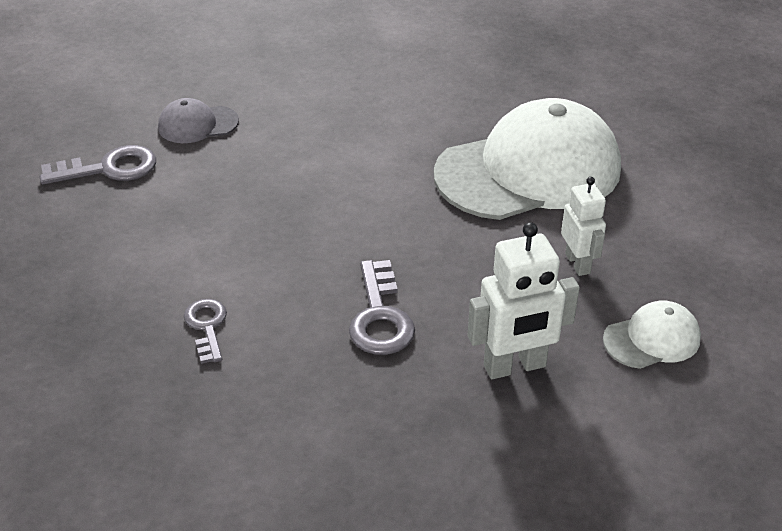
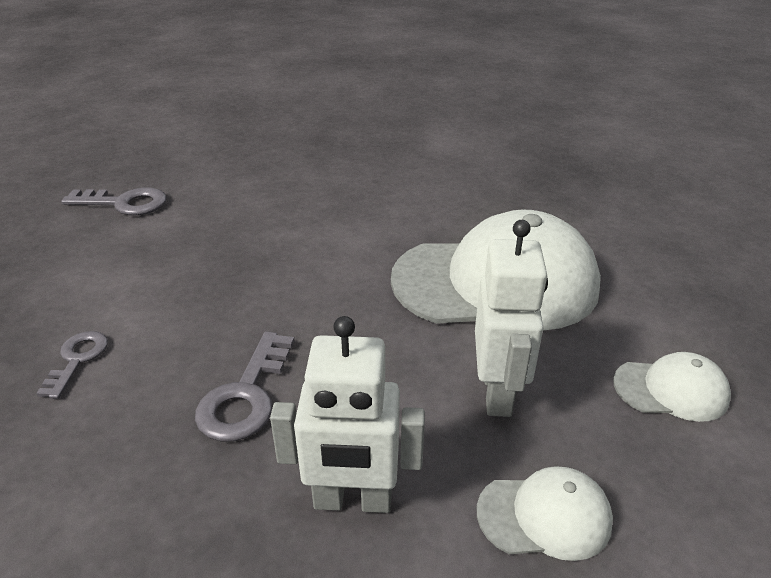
camera: 20 degrees right, 5 degrees down
grey cap [158,98,239,143] -> none
white robot [561,177,606,276] -> white robot [475,220,548,417], size x1.55
none -> white cap [613,352,731,422]

